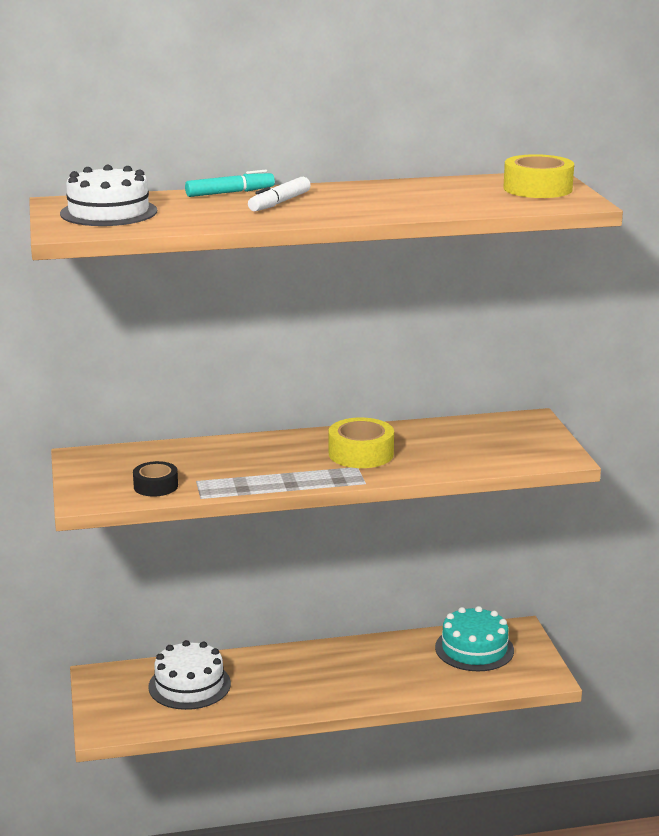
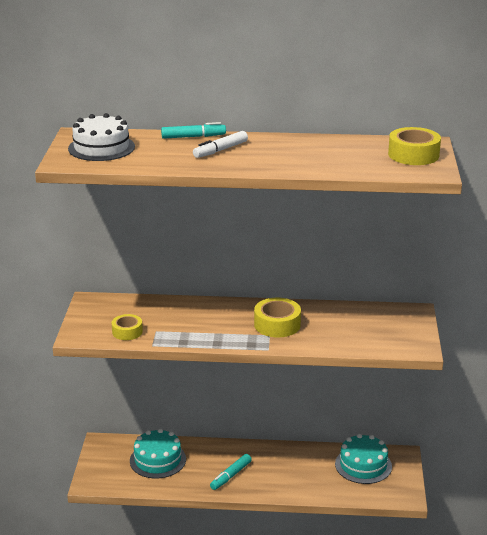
camera: 15 degrees right, 5 degrees up
black tape [133,461,178,497] -> yellow tape [112,314,143,340]
white cake [148,640,231,710] -> turquoise cake [130,429,186,478]
none -> turquoise marker [210,454,252,490]

